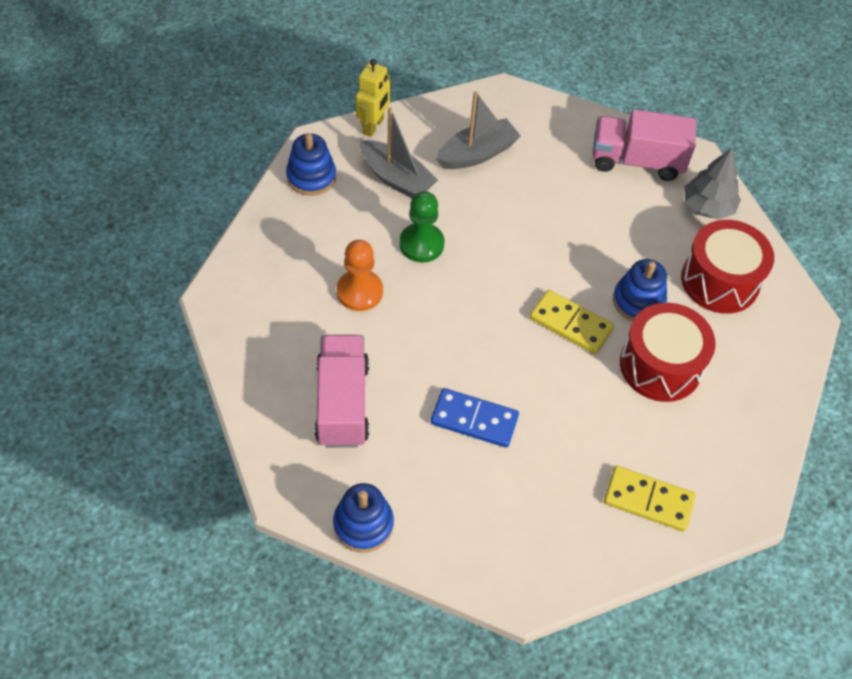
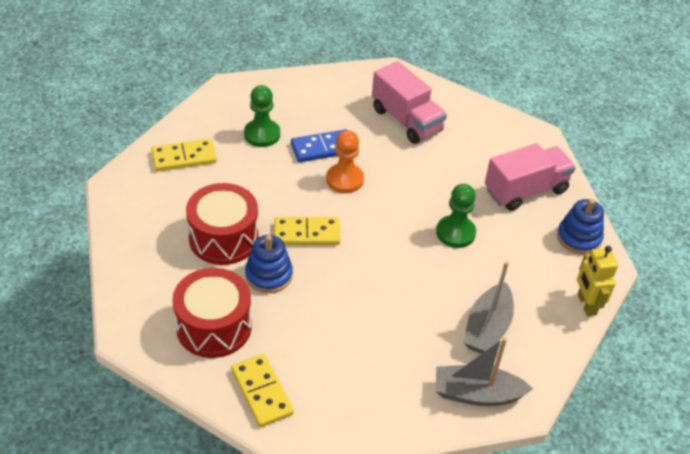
camera: 145 degrees right, 10 degrees down
blue stacking toy [333,483,394,553] -> none
orange pawn [337,240,383,311] -> orange pawn moved to [326,130,364,193]
grey boat [360,107,438,198] -> grey boat moved to [436,338,533,406]
pink truck [592,109,696,181] -> pink truck moved to [485,143,576,211]
grey tree [684,148,741,220] -> yellow domino [231,354,294,427]
none -> green pawn [244,85,280,147]

